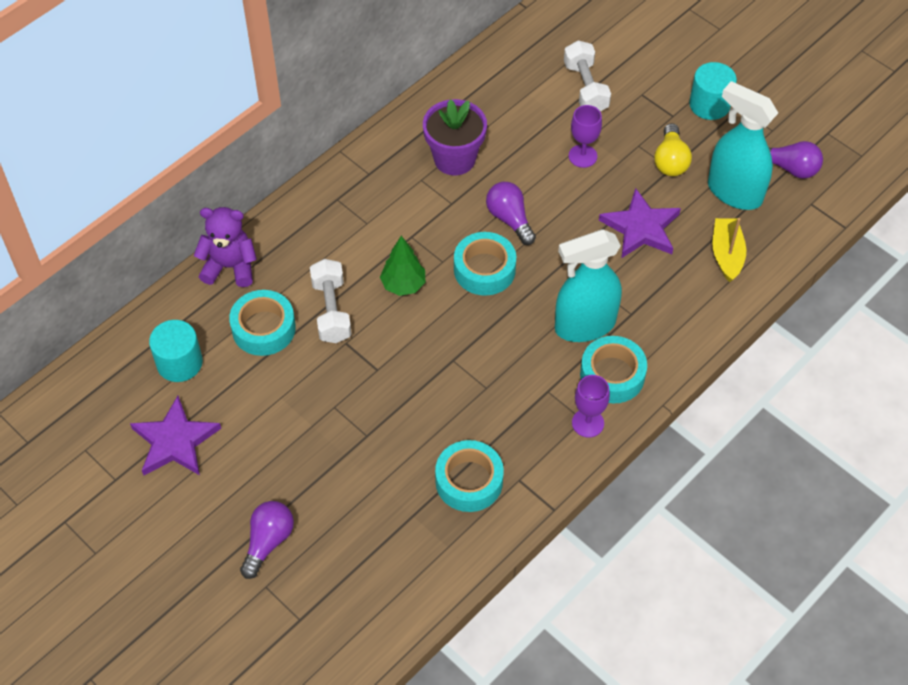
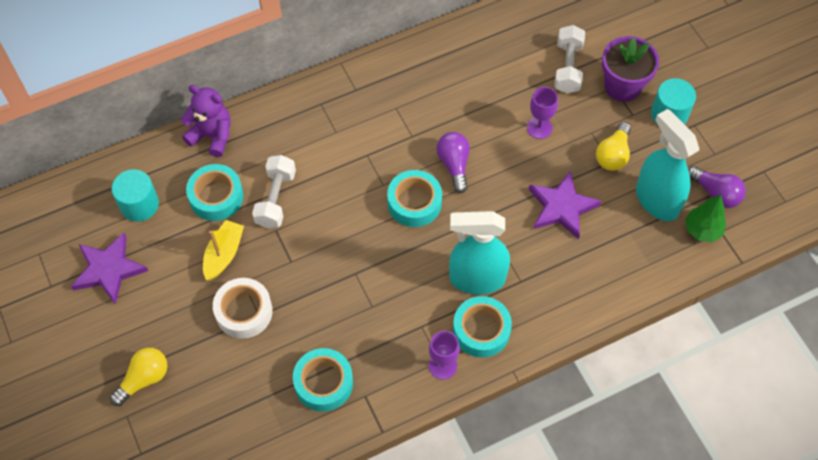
camera: 20 degrees right, 5 degrees up
purple light bulb [240,501,294,579] -> yellow light bulb [110,348,167,406]
green tree [380,236,426,296] -> green tree moved to [685,195,726,242]
purple flower pot [423,99,487,175] -> purple flower pot moved to [602,36,659,102]
yellow boat [713,218,746,282] -> yellow boat moved to [203,220,244,280]
none -> white tape [213,278,273,339]

